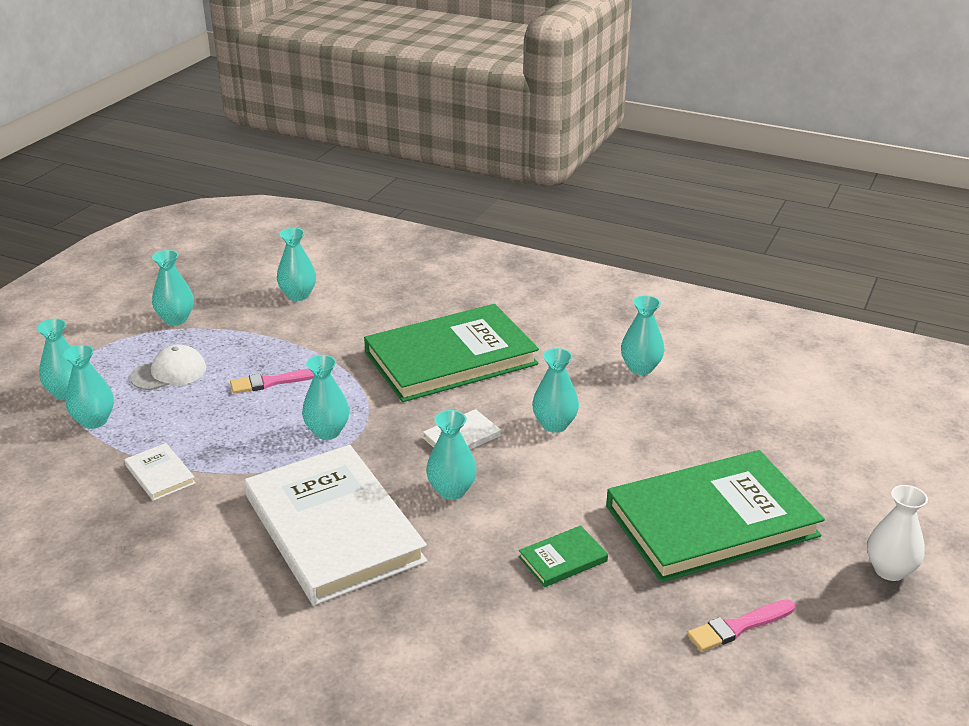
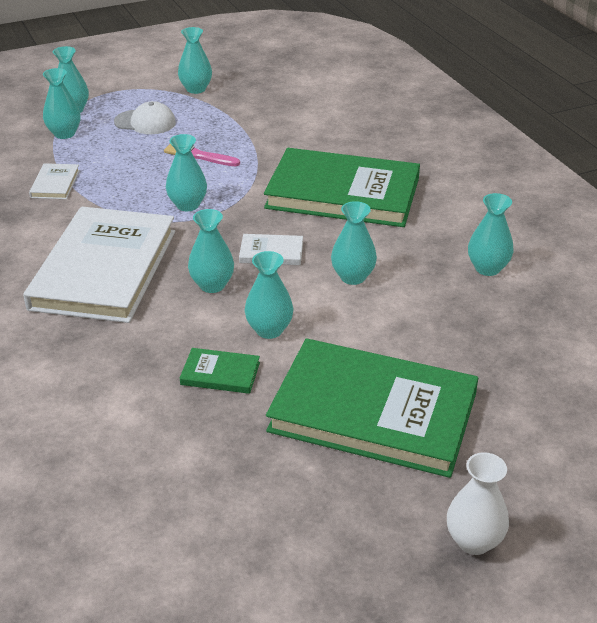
camera: 40 degrees right, 5 degrees up
turquoise vase [277,228,316,301] -> turquoise vase moved to [244,251,294,339]
pink brush [687,600,795,652] -> none

